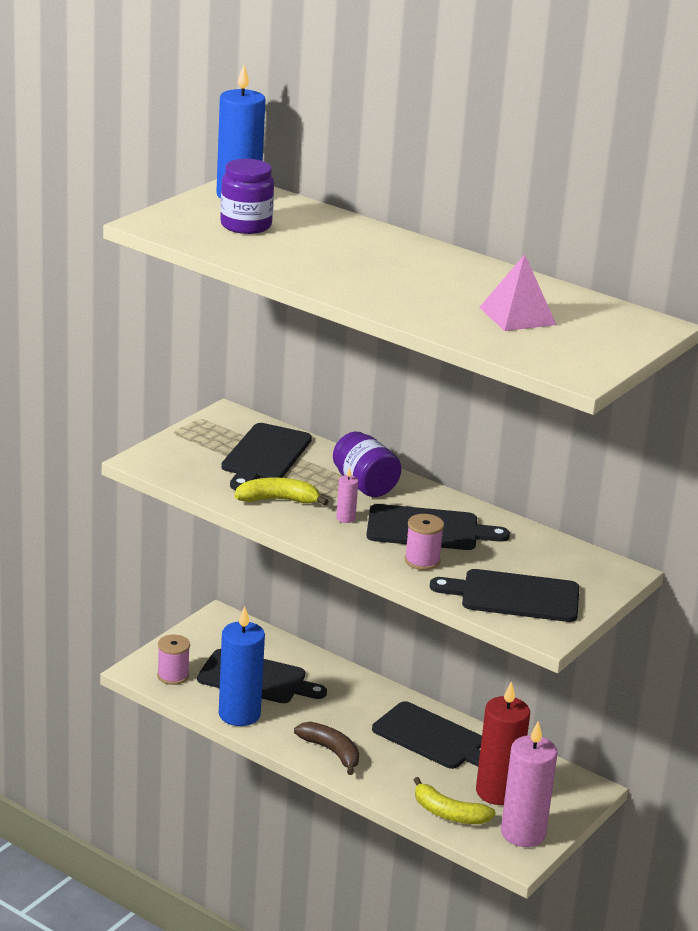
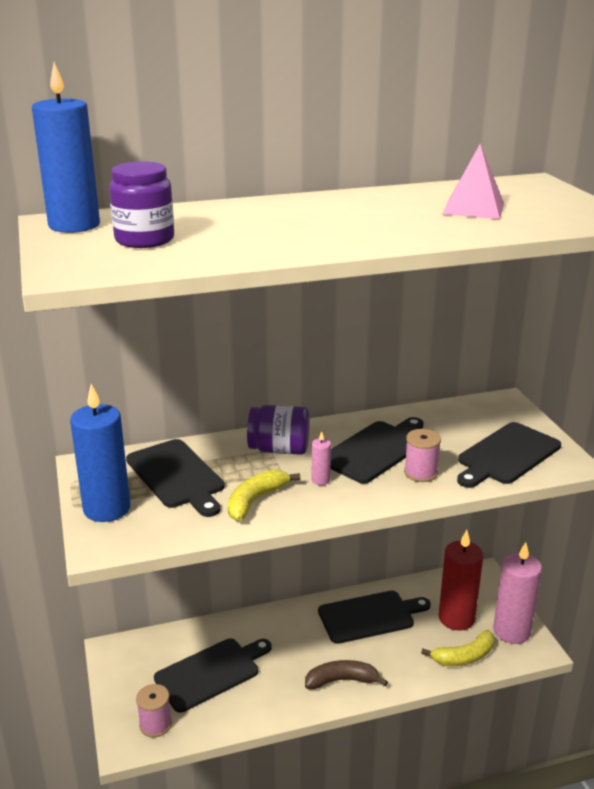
camera: 50 degrees left, 0 degrees up
blue candle [219,606,265,726] -> blue candle moved to [70,384,130,522]

